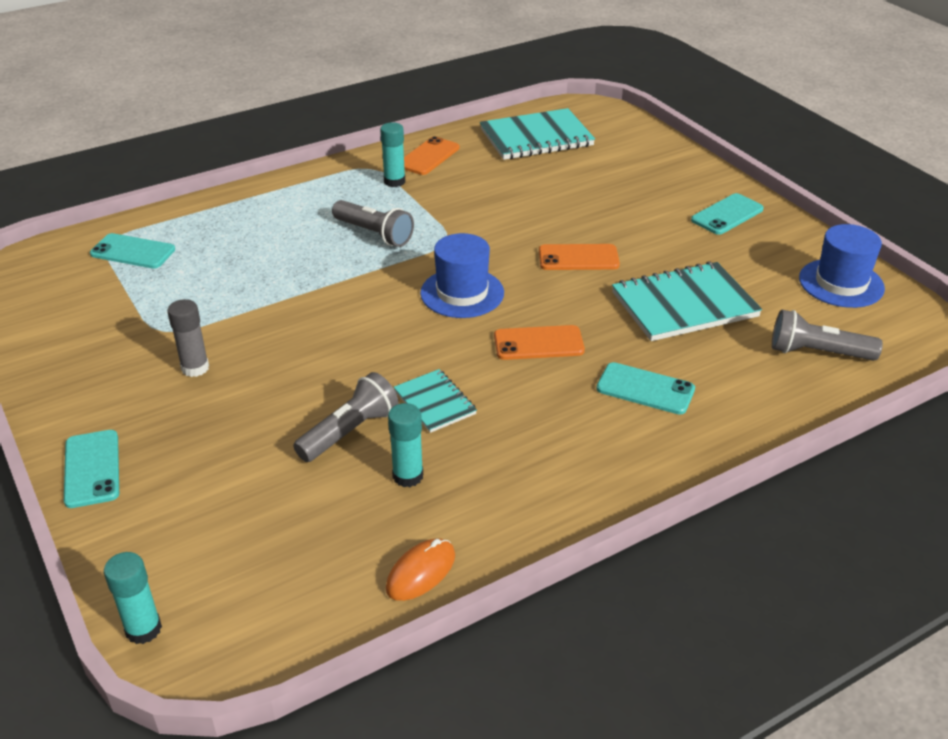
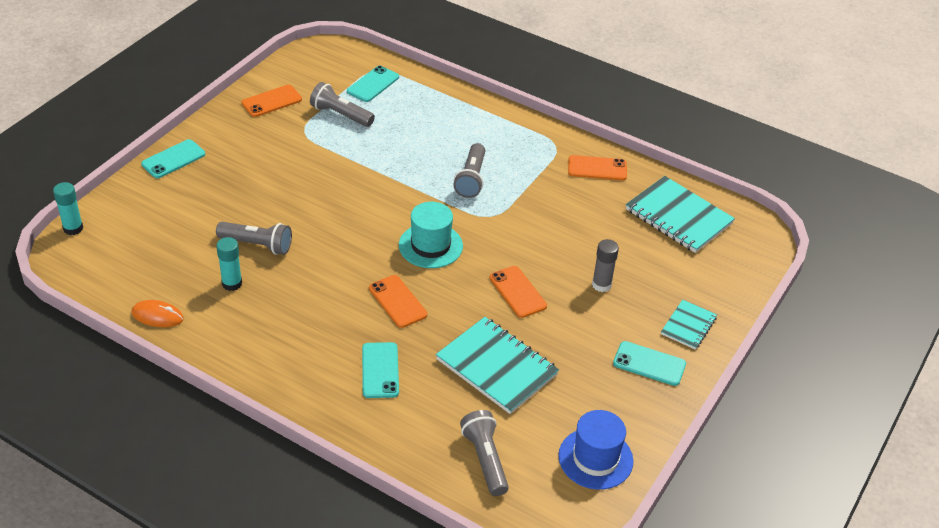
camera: 60 degrees right, 5 degrees up
turquoise phone [90,233,175,268] -> turquoise phone turned 45 degrees clockwise [347,66,399,102]
grey glue stick [167,299,209,377] -> grey glue stick moved to [592,239,619,292]
turquoise glue stick [380,122,405,187] -> none
turquoise notebook [394,369,477,433] -> turquoise notebook moved to [661,300,717,350]
blue hat [420,233,504,318] -> turquoise hat [399,202,463,268]
none -> orange phone [241,85,302,117]
none -> grey flashlight [310,82,375,127]

